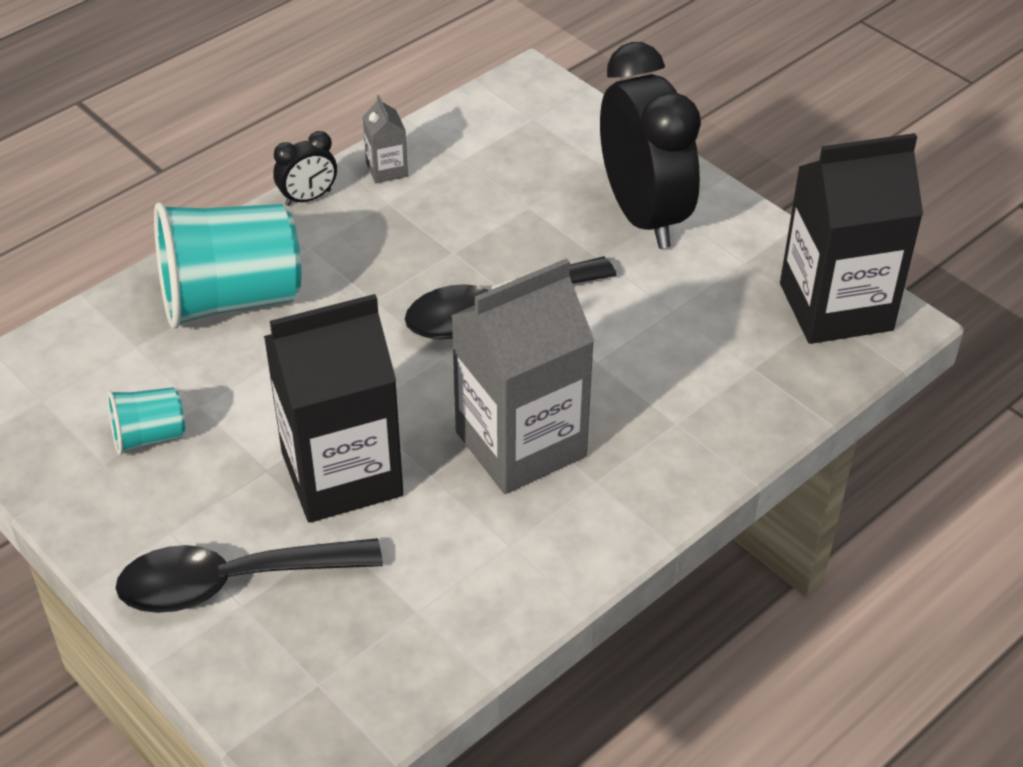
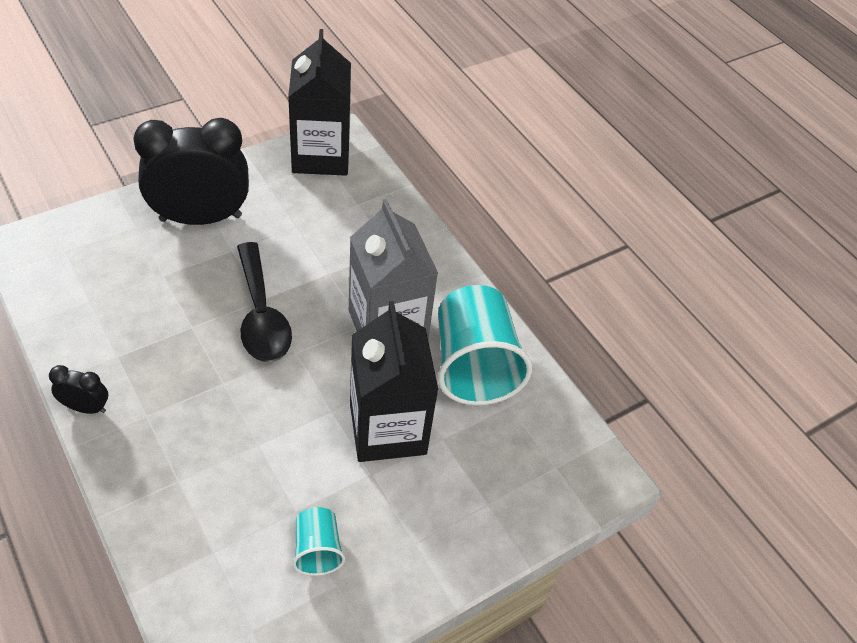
camera: 85 degrees left, 5 degrees up
black spoon [116,538,383,613] -> none
turquoise cup [154,202,301,329] -> turquoise cup moved to [438,285,532,406]
black clock [273,131,337,206] -> black clock turned 60 degrees counterclockwise [49,365,108,414]
grey carton [363,95,408,183] -> none

